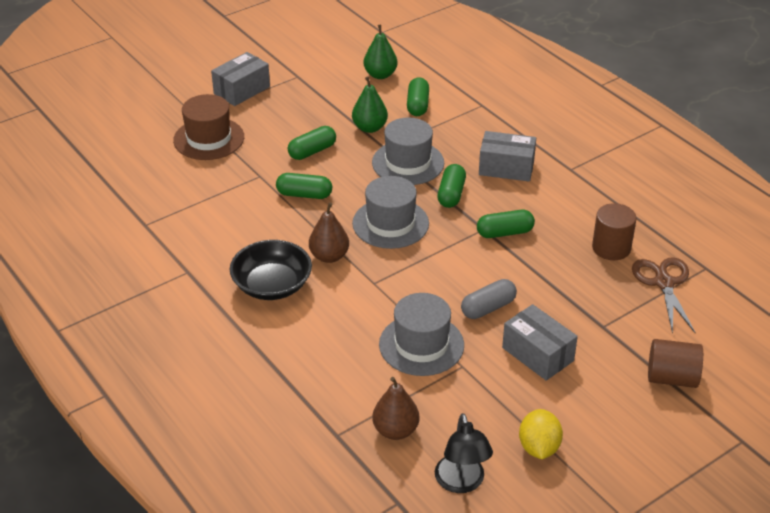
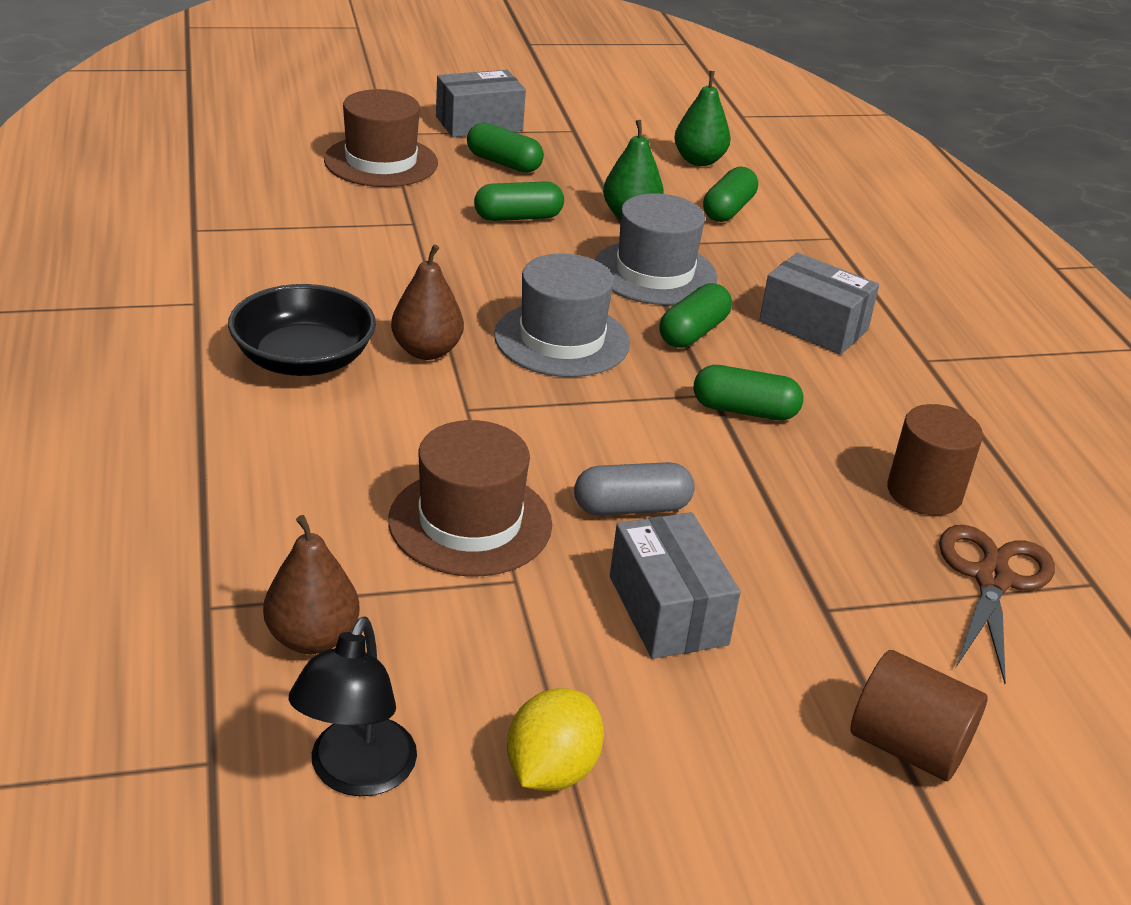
camera: 20 degrees right, 5 degrees down
green capsule [276,173,332,199] -> green capsule moved to [467,122,544,173]
grey hat [379,293,464,376] -> brown hat [388,420,552,576]

